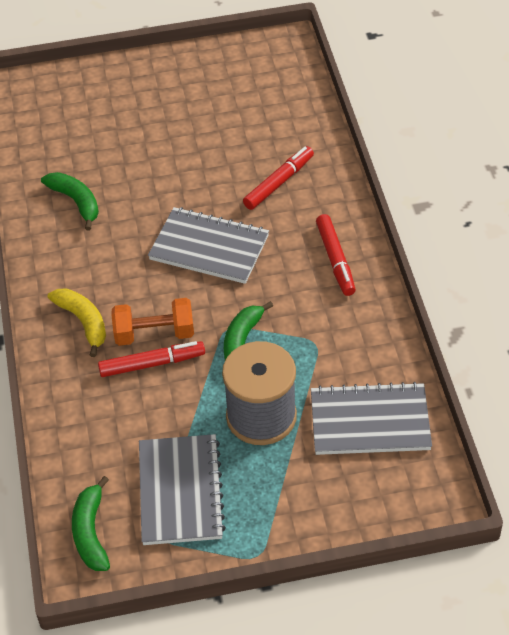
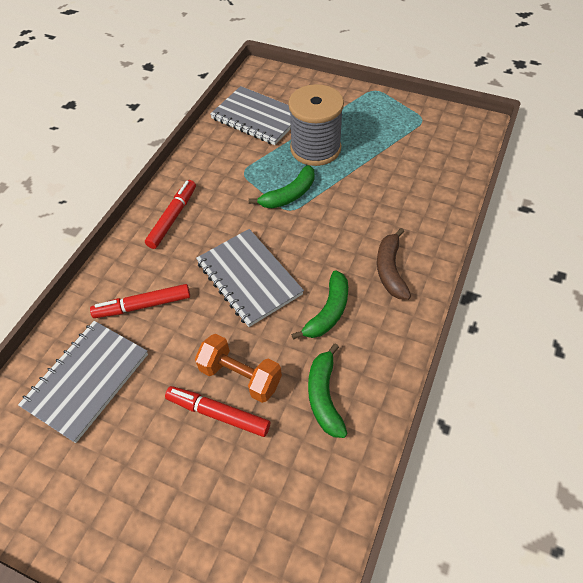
camera: 145 degrees left, 5 degrees up
yellow banana [48,288,106,357] -> brown banana [377,228,411,300]
green banana [72,476,110,571] -> green banana moved to [291,270,348,339]
red marker [98,341,205,377] -> red marker moved to [165,386,270,437]
orange dumbbell [112,298,194,346] -> orange dumbbell moved to [195,334,282,403]
grey notebook [139,434,226,545] -> grey notebook moved to [18,321,148,443]

